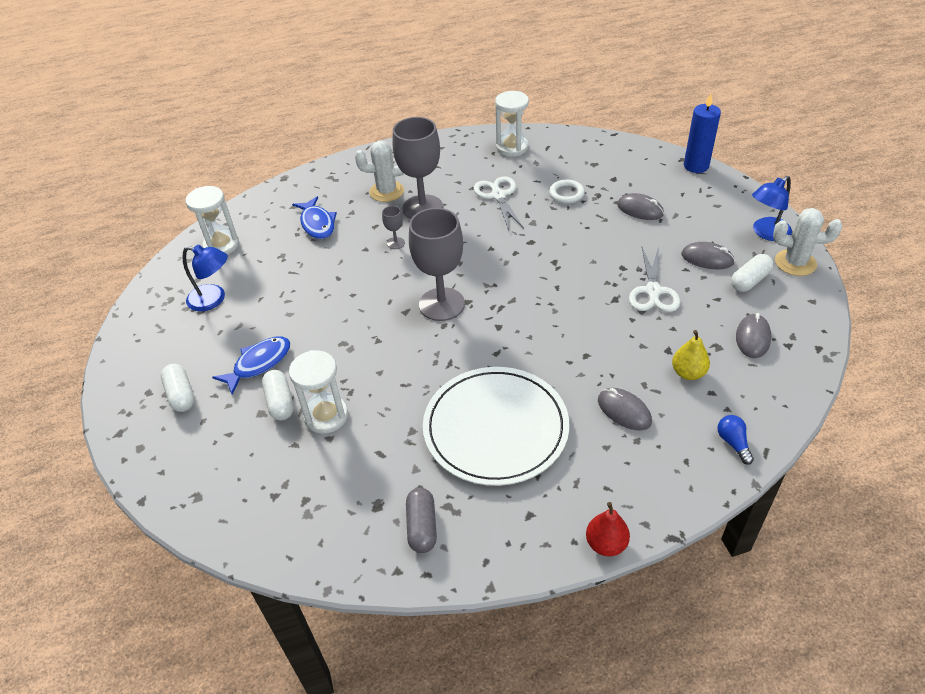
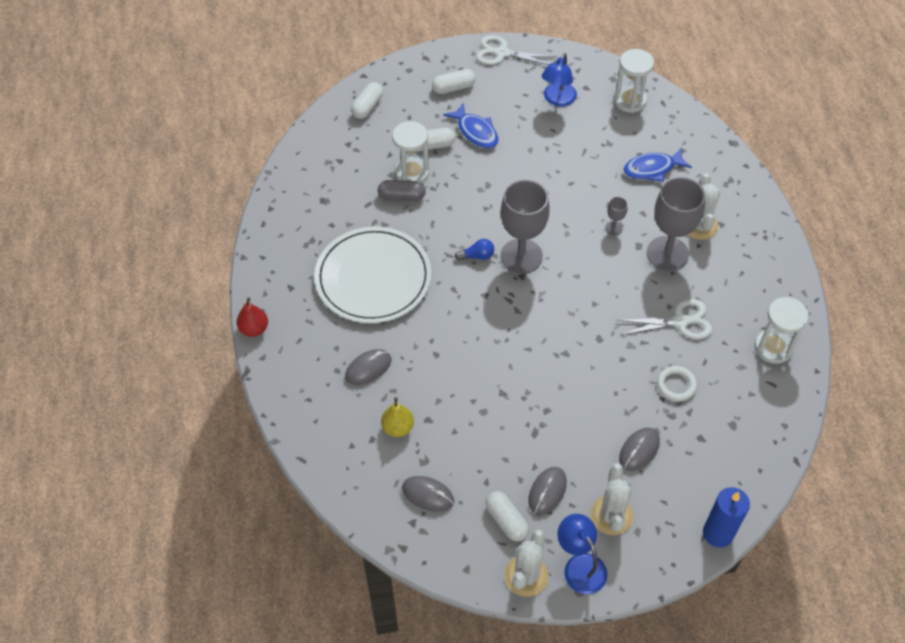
camera: 95 degrees right, 10 degrees up
grey capsule [406,488,437,553] -> grey capsule moved to [378,180,426,201]
white scissors [629,247,680,312] -> white scissors moved to [476,35,557,65]
blue light bulb [717,415,754,465] -> blue light bulb moved to [455,239,494,260]
none -> white capsule [351,82,383,119]
none -> white cactus [590,463,633,535]

